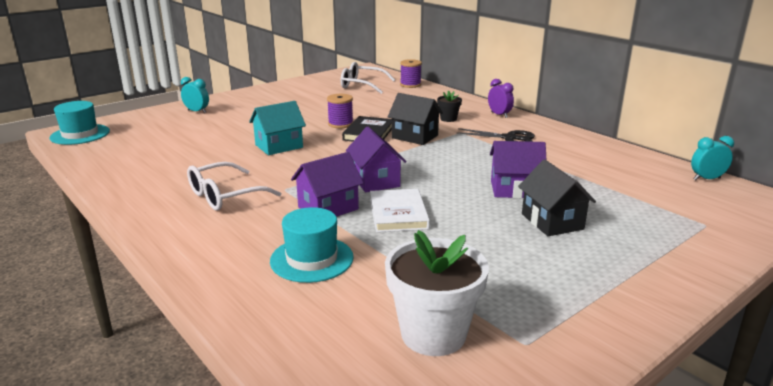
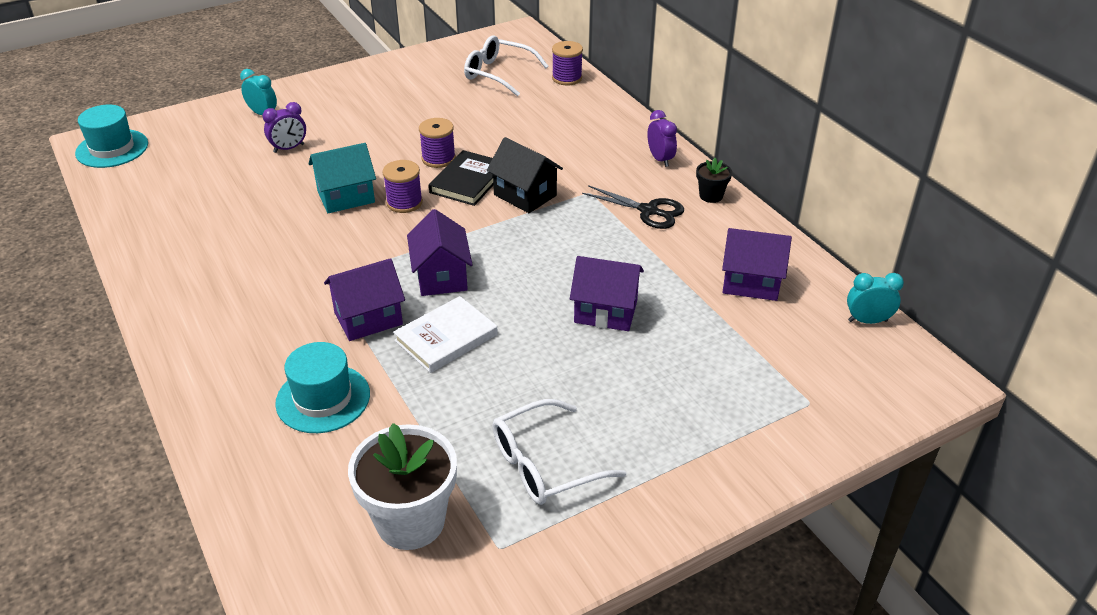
camera: 10 degrees right, 15 degrees up
white glasses [187,162,281,211] -> white glasses moved to [492,399,626,505]
white book [370,189,430,232] -> white book turned 45 degrees clockwise [393,296,498,373]
black flower pot [437,91,462,122] -> black flower pot moved to [696,158,732,203]
black house [518,160,596,236] -> none
none -> purple clock [262,102,306,153]
none -> purple spool [382,160,423,213]
none -> purple house [722,228,792,301]

